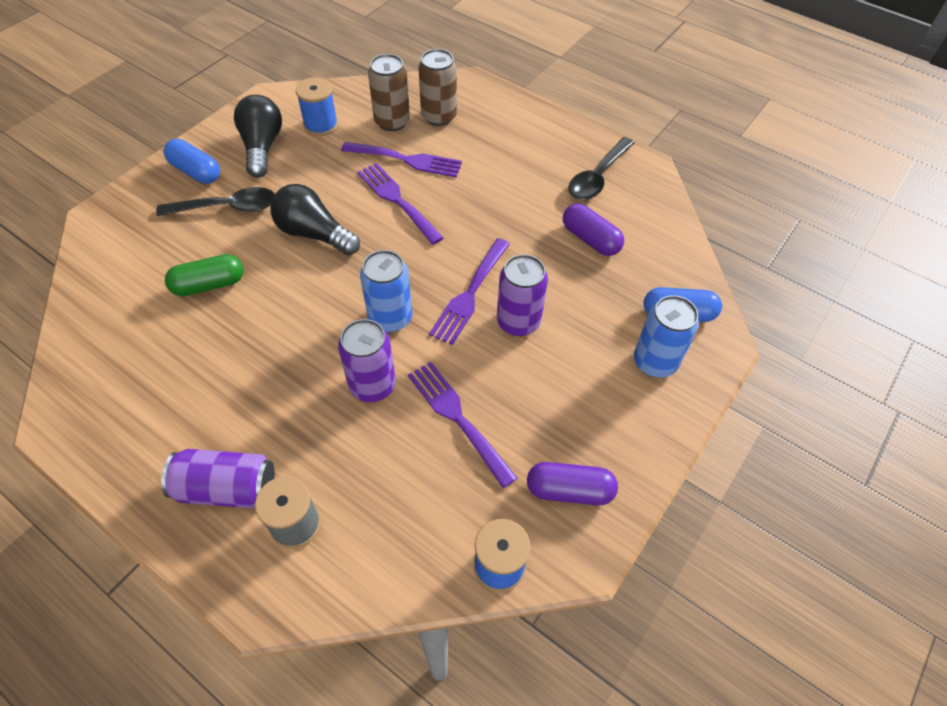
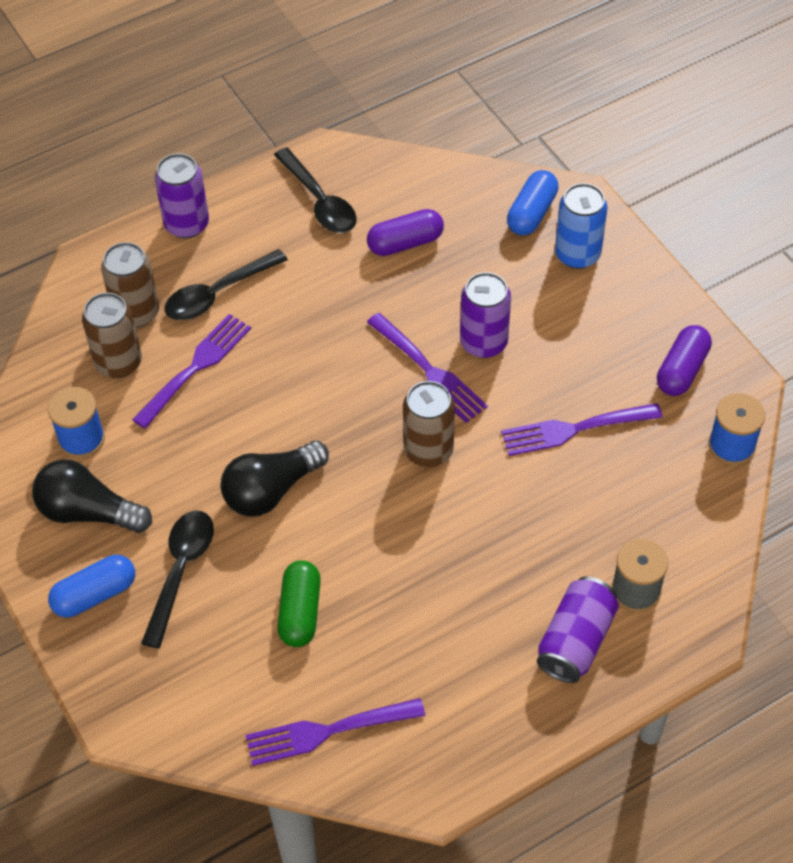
camera: 65 degrees left, 0 degrees up
purple can [338,319,396,402] -> purple can moved to [155,153,209,238]
purple fork [357,163,444,245] -> purple fork moved to [246,698,425,766]
blue can [360,250,412,332] -> brown can [403,381,455,467]
none -> black spoon [164,249,288,320]

